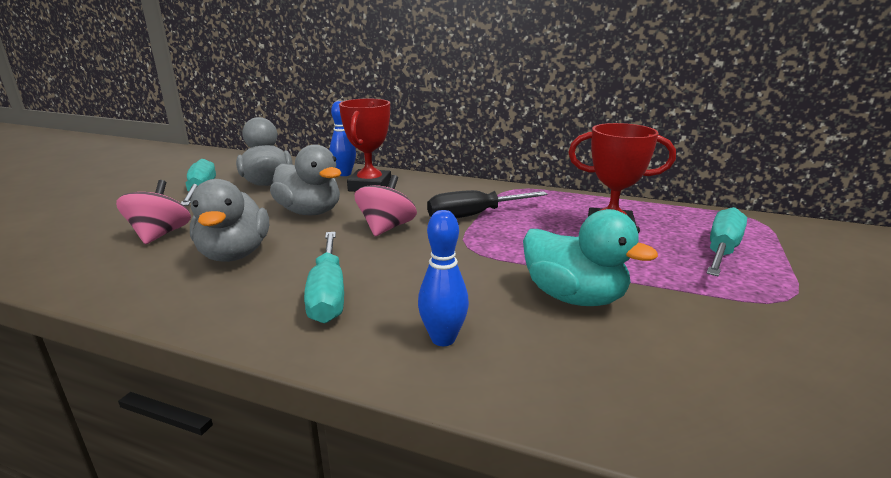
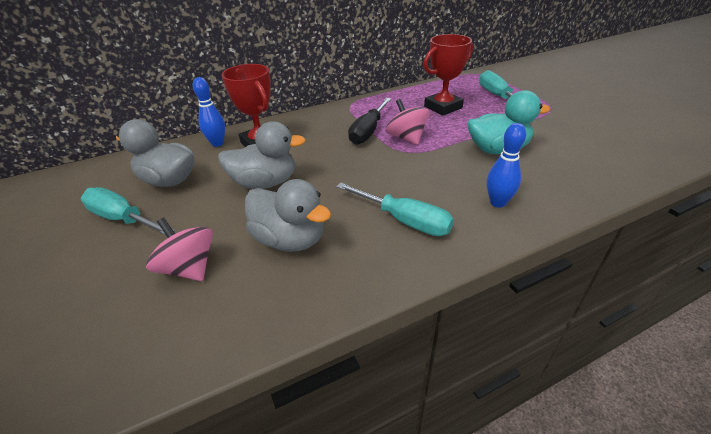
camera: 45 degrees left, 15 degrees up
pink spinning top [354,175,417,236] -> pink spinning top moved to [386,99,430,145]

